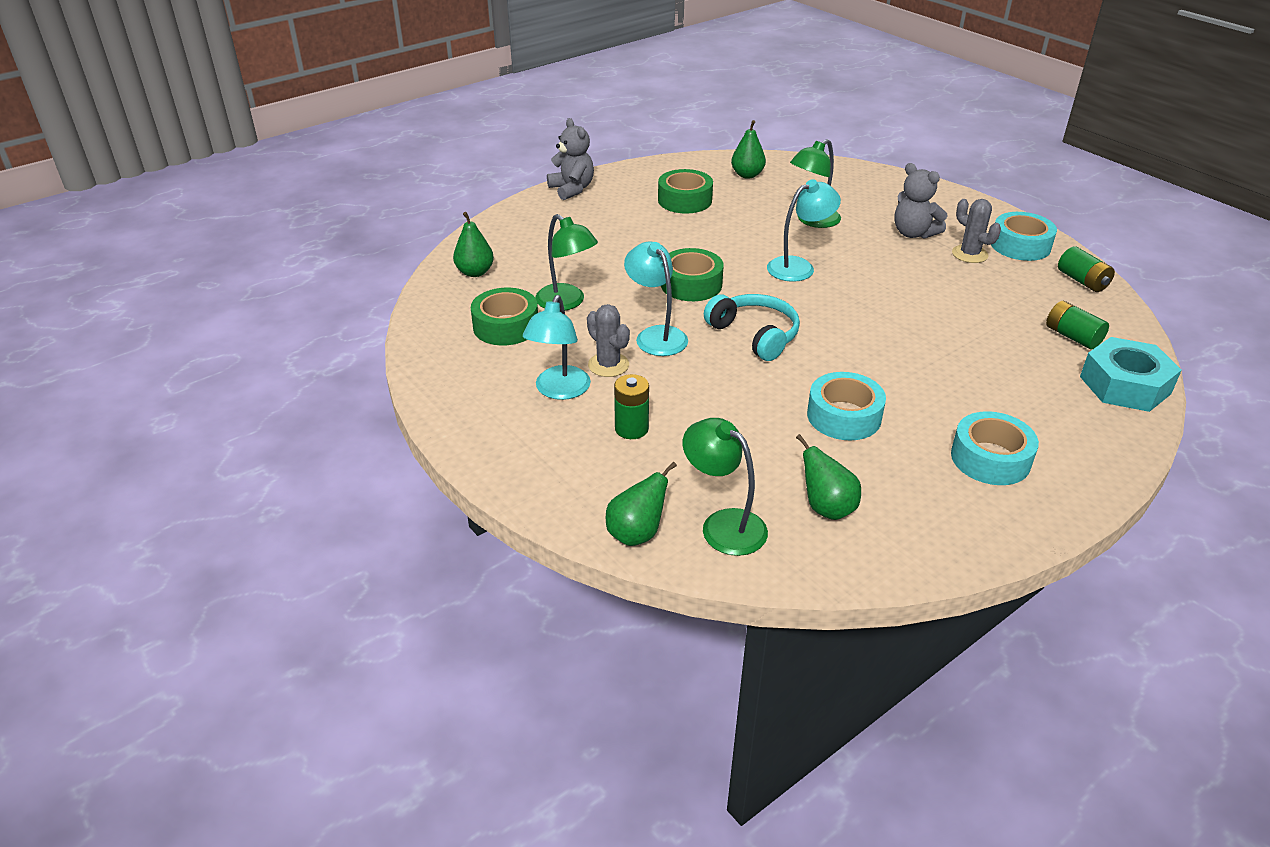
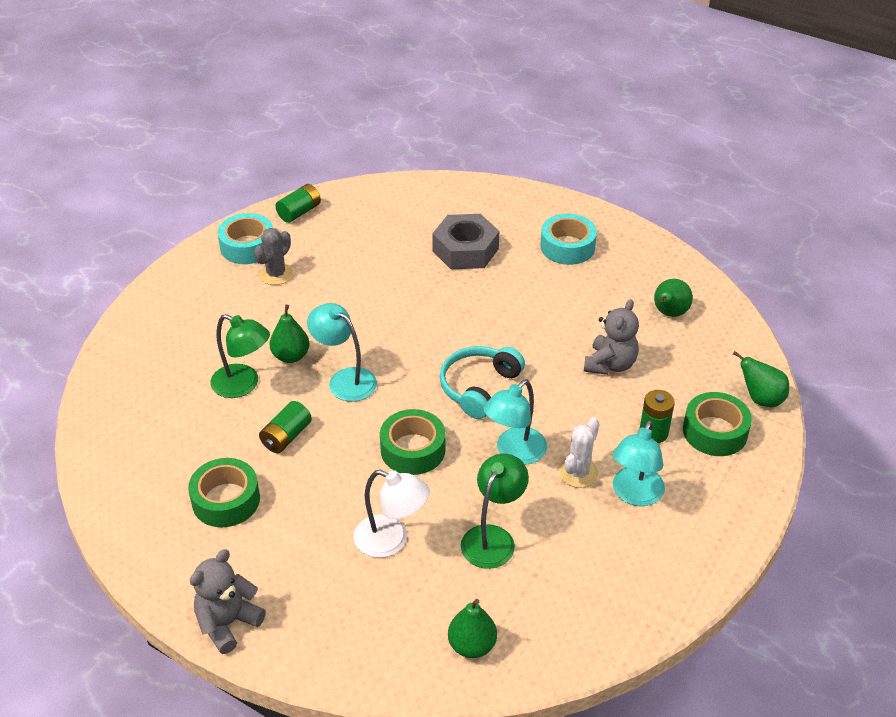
camera: 110 degrees left, 5 degrees up
green tape [471,288,538,346] -> green tape moved to [683,392,752,456]
turquoise lamp [523,295,591,400] -> turquoise lamp turned 120 degrees clockwise [613,420,665,506]
grey cactus [587,304,630,377] -> white cactus [559,418,599,488]
green lamp [683,418,768,556] -> none
green pear [731,120,766,179] -> green pear moved to [269,305,309,363]
turquoise tape [807,372,886,440] -> none
grey teddy bear [894,163,947,239] -> grey teddy bear moved to [584,299,639,375]
green battery [1046,301,1109,349] -> green battery moved to [259,401,312,453]
turquoise nut [1080,337,1182,412] -> none
none -> white lamp [353,470,430,558]
none -> grey nut [432,214,499,269]

